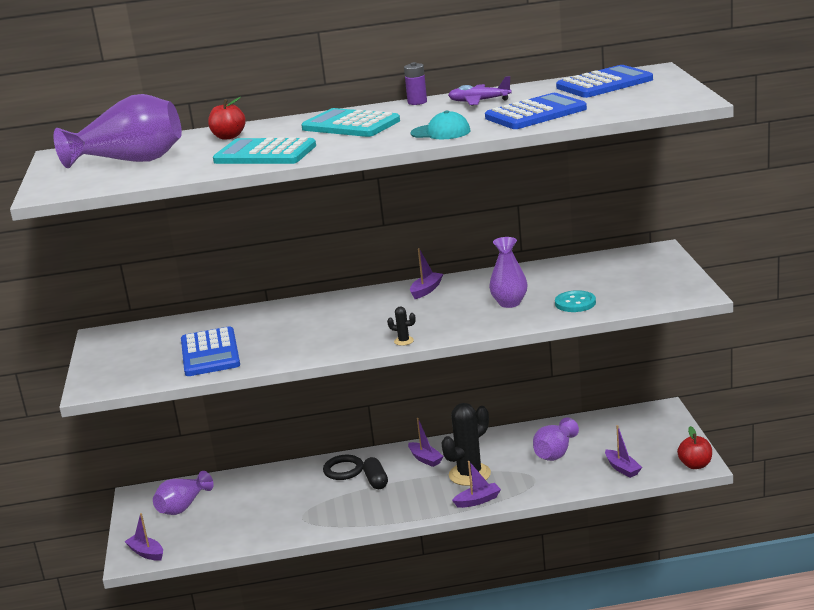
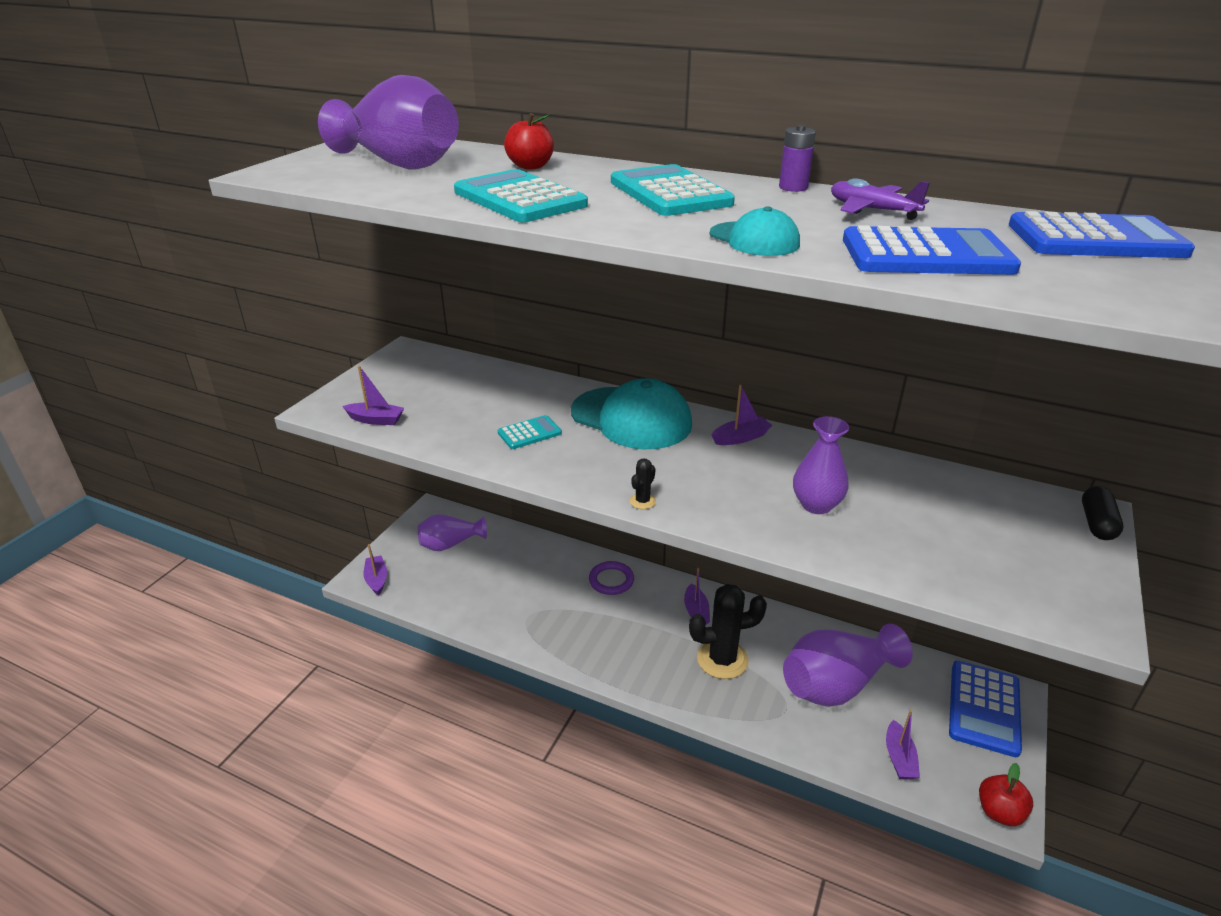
camera: 30 degrees right, 10 degrees up
blue calculator [181,326,240,376] -> blue calculator moved to [949,661,1022,757]
black ring [323,455,363,480] -> purple ring [589,561,634,595]
black capsule [363,457,388,489] -> black capsule moved to [1082,486,1123,540]
black cactus [387,306,416,346] -> black cactus turned 75 degrees clockwise [630,458,656,509]
purple boat [452,461,501,508] -> purple boat moved to [342,366,404,425]
purple vase [533,418,579,461] -> purple vase [783,624,913,707], size x1.63
turquoise button [555,290,596,312] -> none
none -> turquoise calculator [498,415,562,449]
none -> turquoise cap [571,378,692,450]

